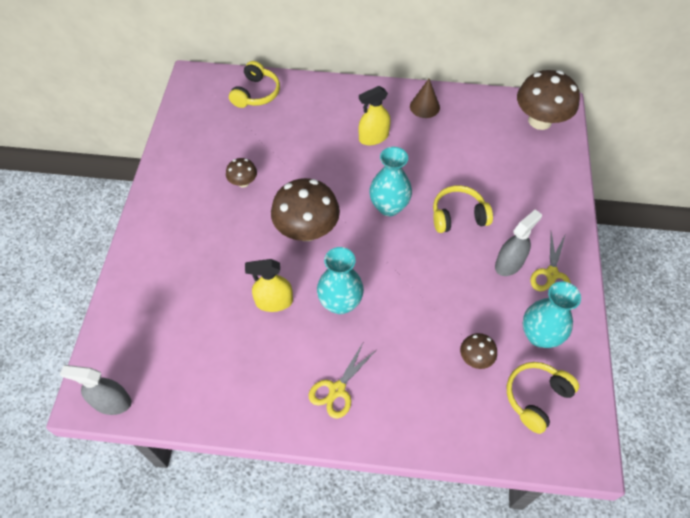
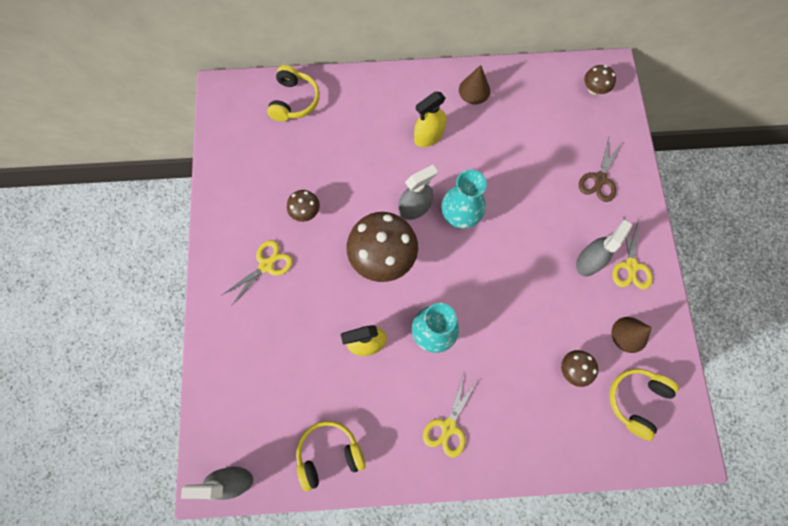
camera: 10 degrees left, 15 degrees up
yellow headphones [433,185,493,233] -> yellow headphones moved to [296,421,366,491]
brown mushroom [517,70,580,130] -> brown mushroom [584,65,616,95], size x0.49
turquoise vase [523,281,581,348] -> brown cone [612,317,652,353]
none -> yellow scissors [222,240,293,306]
none -> grey spray bottle [399,165,438,220]
none -> brown scissors [579,138,622,202]

